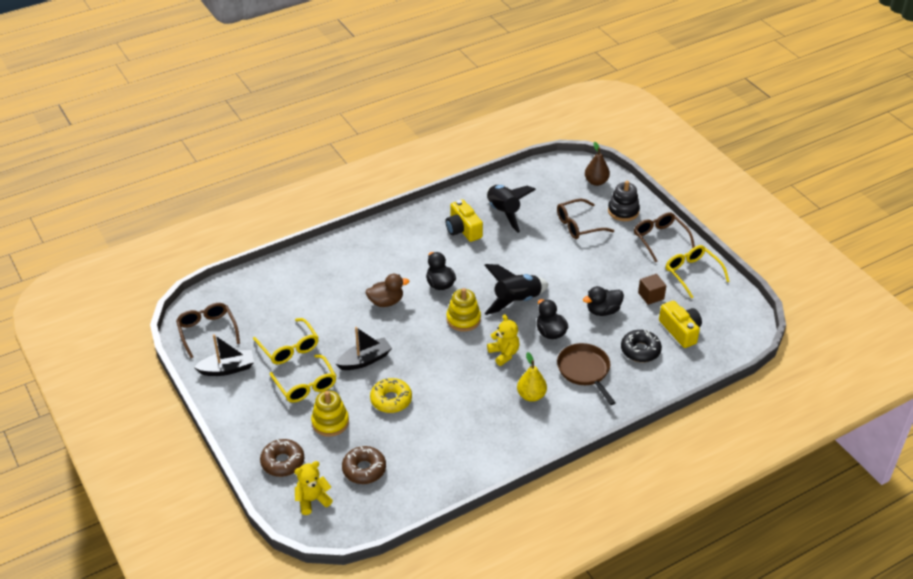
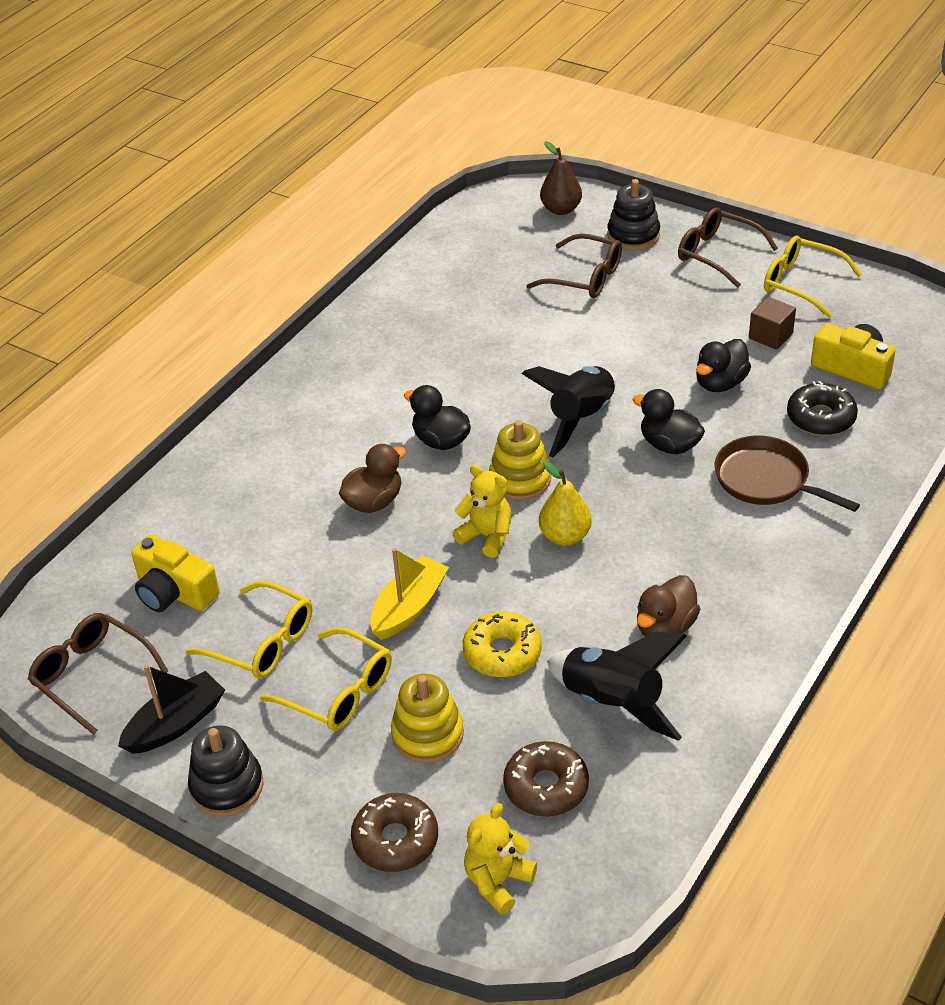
camera: 25 degrees left, 0 degrees up
black boat [336,327,392,370] -> yellow boat [370,548,449,640]
yellow camera [445,199,483,242] -> yellow camera moved to [131,534,220,613]
black rocket [487,185,536,233] -> black rocket moved to [547,632,687,741]
yellow teddy bear [487,314,520,366] -> yellow teddy bear moved to [453,465,512,558]
yellow pear [517,352,547,402] -> yellow pear moved to [539,461,592,546]
brown glasses [557,198,614,239] -> brown glasses turned 105 degrees counterclockwise [526,234,622,298]
none -> black stacking toy [188,725,264,817]
none -> brown duck [637,575,700,637]

